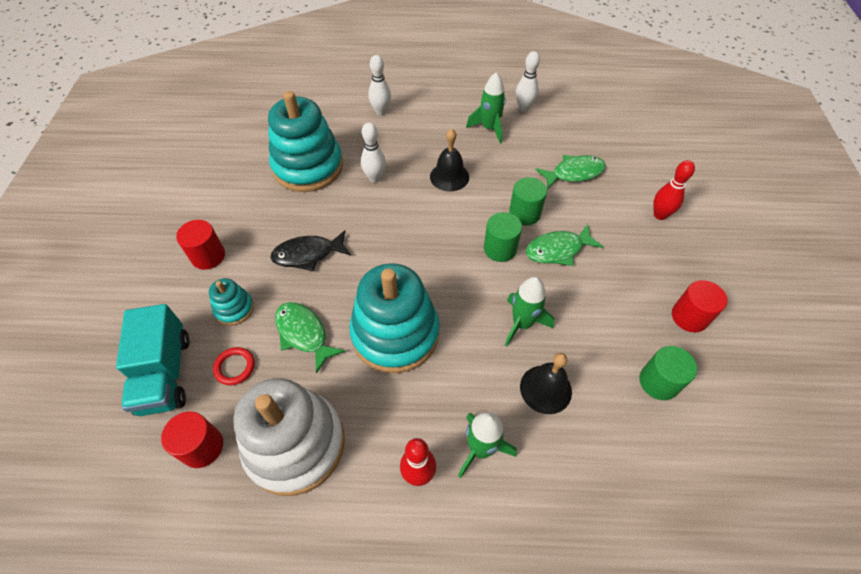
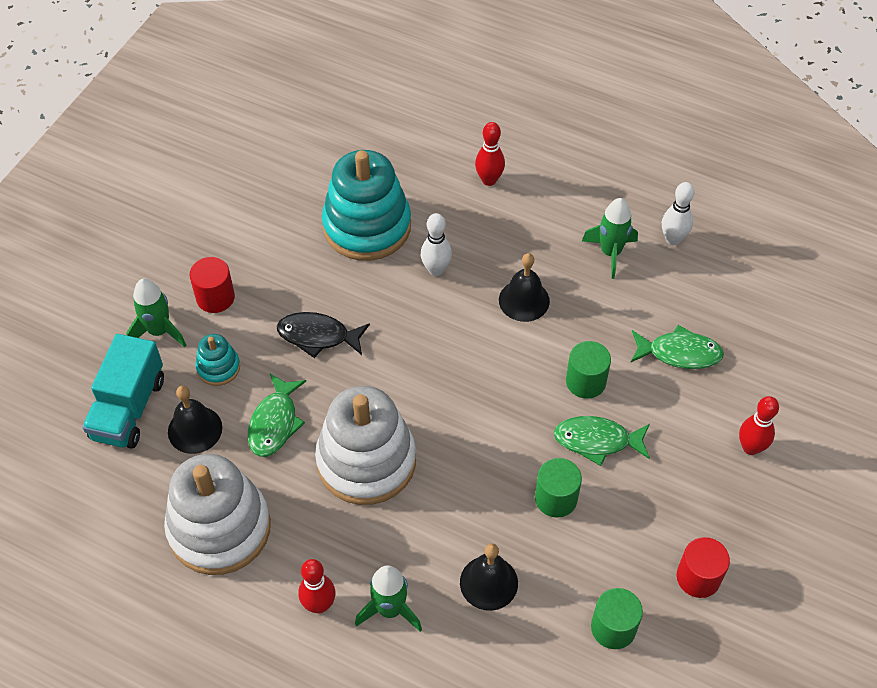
camera: 25 degrees right, 0 degrees up
red cylinder [161,411,223,468] -> none
red ring [213,347,255,385] -> black bell [168,386,222,454]
green fish [275,302,346,374] -> green fish turned 150 degrees counterclockwise [248,373,306,457]
turquoise stacking toy [349,263,439,373] -> white stacking toy [315,386,416,505]
white bowling pin [368,55,391,115] -> red bowling pin [475,122,505,186]
green cylinder [484,212,522,262] -> green cylinder moved to [535,458,582,518]
green rocket [505,277,554,347] -> green rocket moved to [126,278,186,347]

